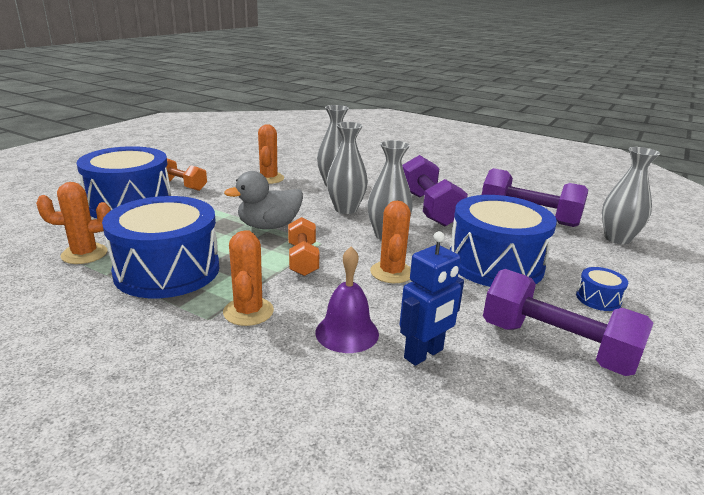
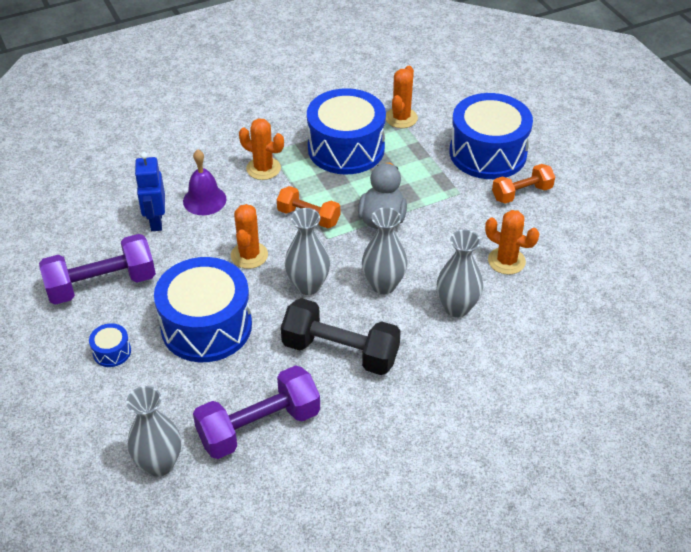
camera: 125 degrees right, 20 degrees up
orange cactus [370,200,411,283] -> orange cactus turned 60 degrees clockwise [231,204,268,269]
purple dumbbell [402,155,468,226] -> black dumbbell [281,298,401,375]

